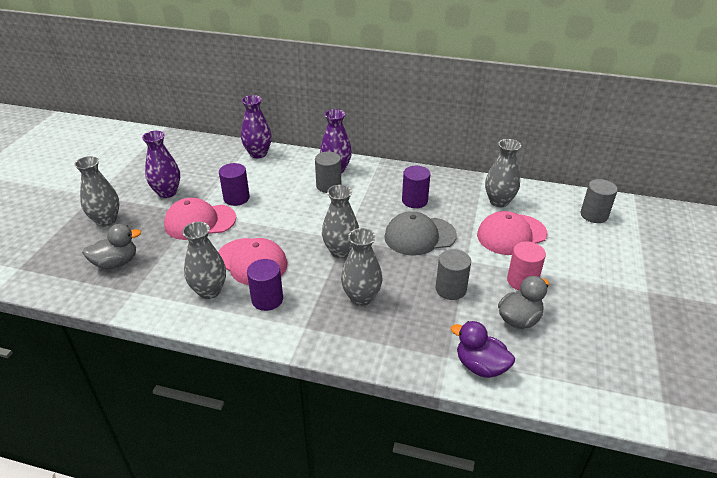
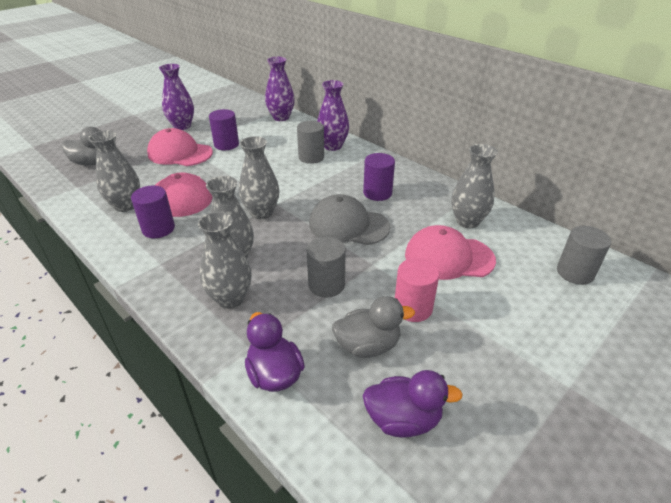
camera: 30 degrees right, 0 degrees up
grey vase [74,156,119,227] -> grey vase moved to [198,212,252,309]
none -> purple duck [363,370,463,438]

